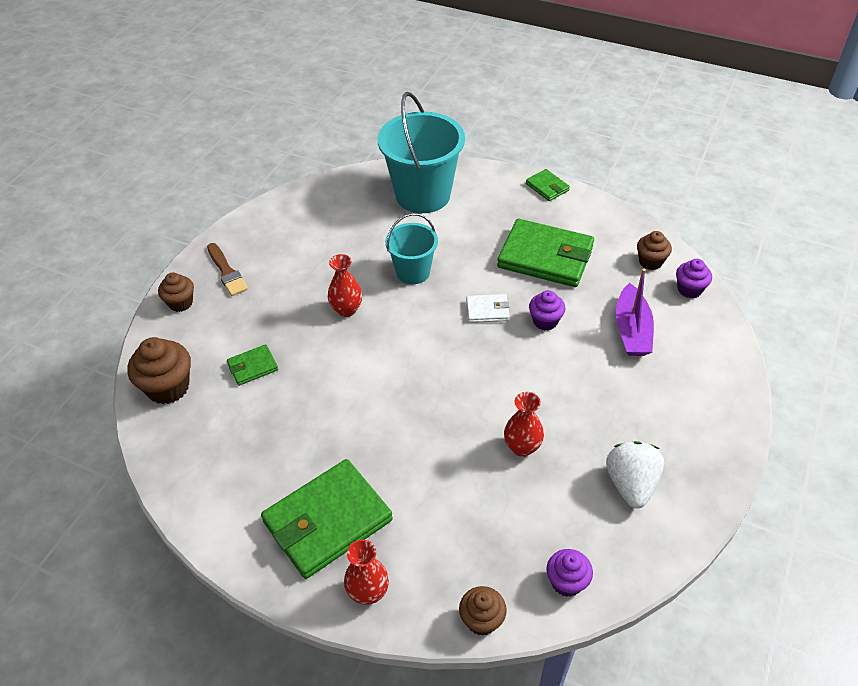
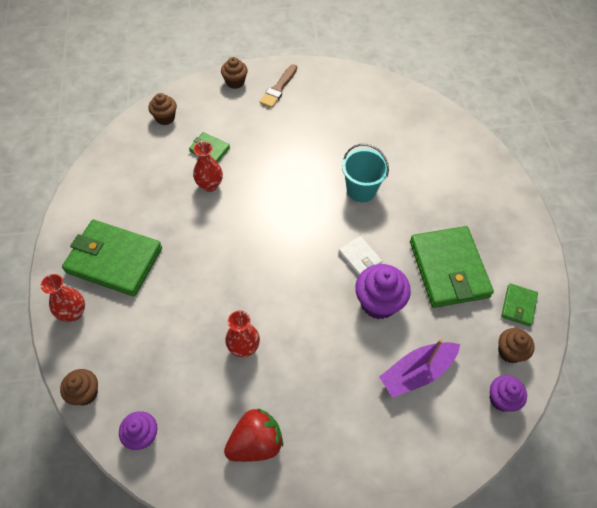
camera: 55 degrees right, 10 degrees up
brown cupcake [127,337,191,404] -> brown cupcake [148,93,177,125], size x0.62
red vase [328,254,362,317] -> red vase moved to [193,141,223,192]
turquoise bucket [378,92,465,213] -> none
green wallet [526,169,570,201] -> green wallet moved to [501,284,538,326]
purple cupcake [529,290,565,331] -> purple cupcake [355,264,411,319], size x1.61
white strawberry [606,441,664,508] -> red strawberry [224,408,283,462]

